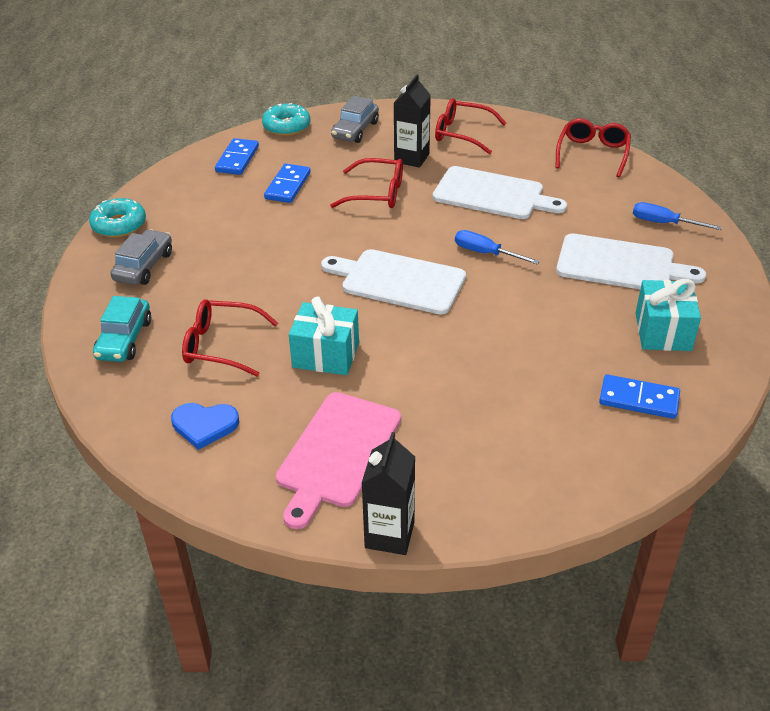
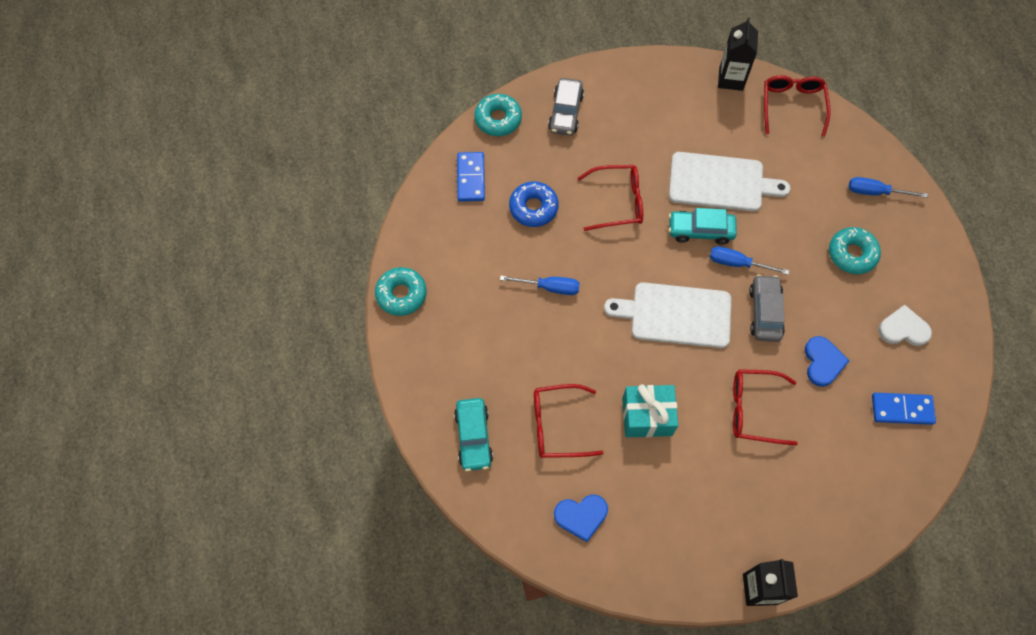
camera: 15 degrees left, 25 degrees up
grey car [110,229,172,285] -> grey car moved to [749,274,785,342]
blue domino [264,164,311,203] -> blue donut [509,181,559,227]
pink cutting board [276,392,401,529] -> none
black carton [394,74,431,168] -> black carton moved to [718,18,758,91]
red glasses [435,98,507,154] -> red glasses moved to [733,369,798,445]
white cutting board [556,233,706,289] -> turquoise donut [829,227,881,274]
turquoise gift [636,279,701,351] -> white heart [878,305,932,346]
none -> blue screwdriver [500,275,580,295]
none -> turquoise car [669,208,737,245]
none -> blue heart [805,336,850,387]

